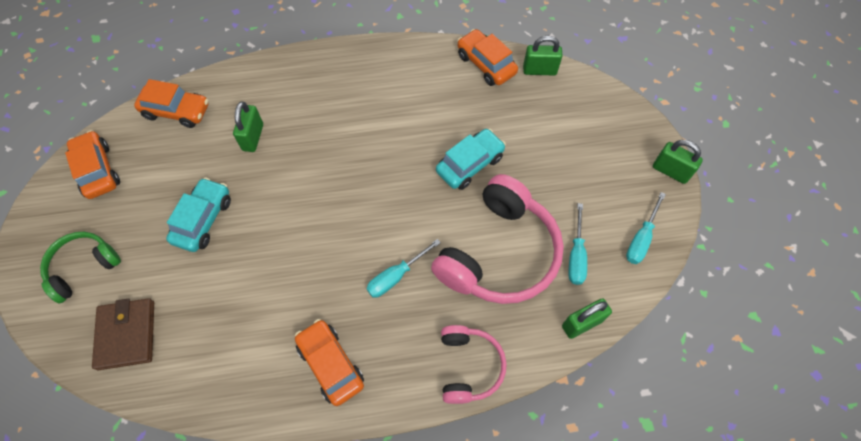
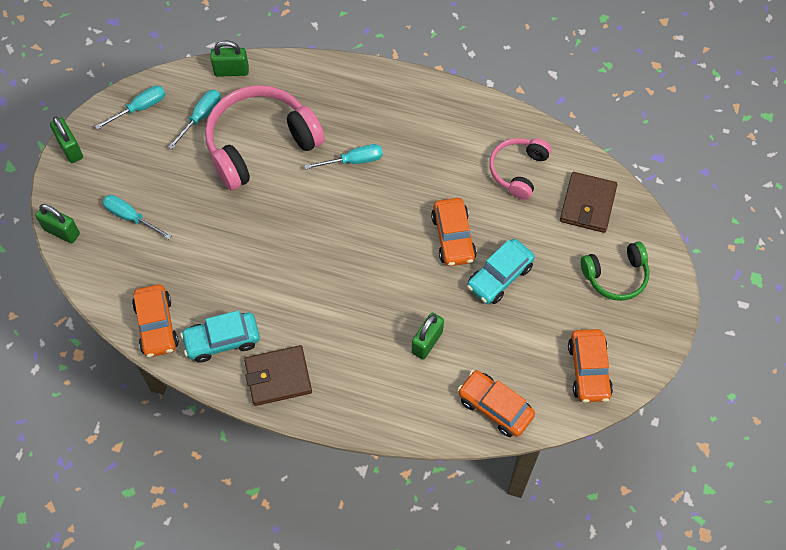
camera: 155 degrees left, 0 degrees up
orange car [295,319,364,406] -> orange car moved to [431,198,477,266]
turquoise car [436,129,506,190] -> turquoise car moved to [180,310,260,363]
pink headphones [441,325,507,404] -> pink headphones moved to [489,138,551,200]
green padlock [523,36,563,75] -> green padlock moved to [36,204,80,243]
none -> turquoise screwdriver [102,195,172,239]
none -> brown wallet [244,345,312,406]

